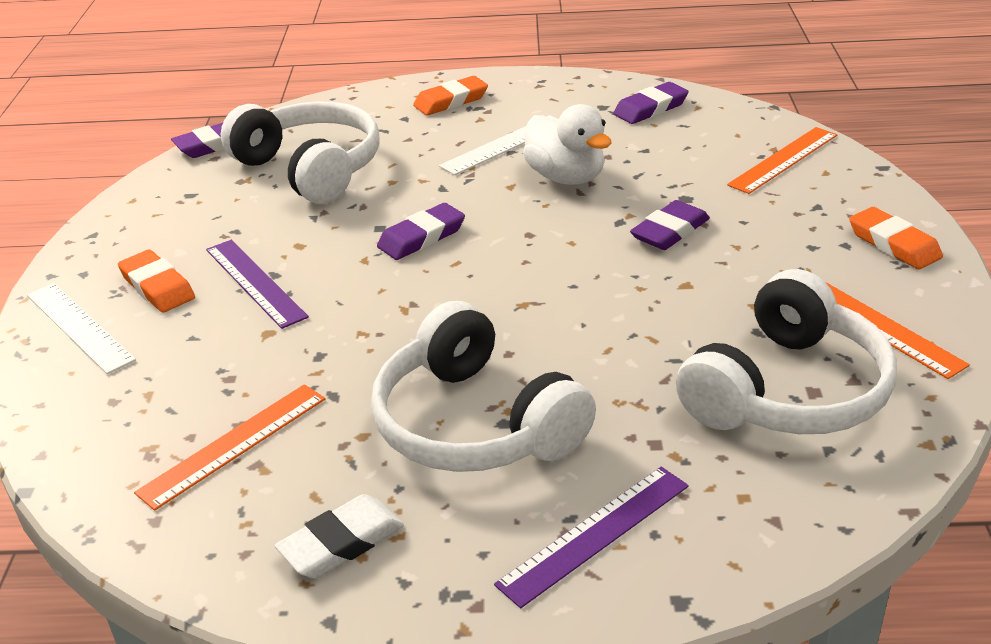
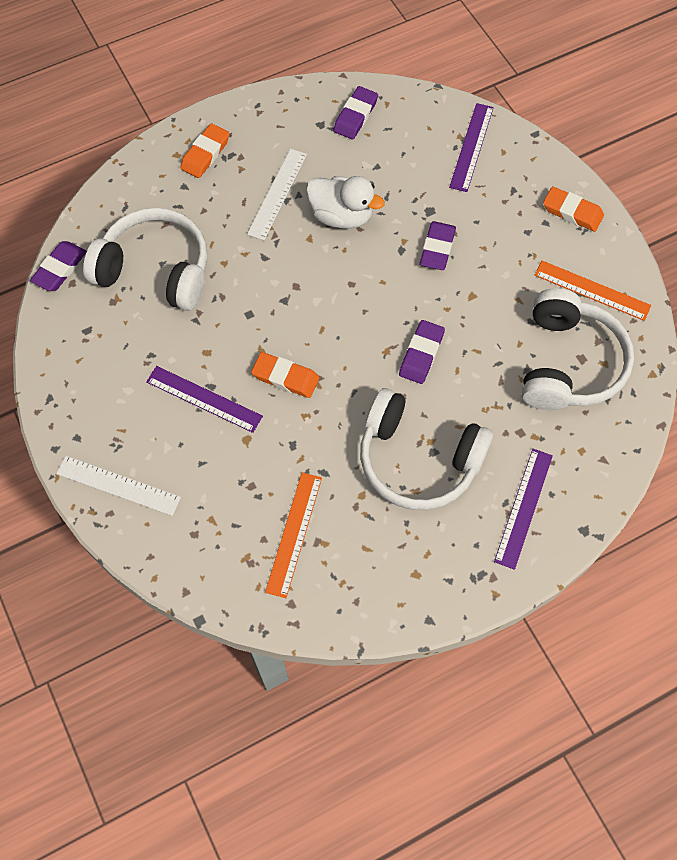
camera: 30 degrees left, 30 degrees up
orange eraser [118,250,195,312] -> orange eraser moved to [251,352,319,398]
white eraser [275,494,404,578] -> none
purple eraser [377,203,465,260] -> purple eraser moved to [399,320,445,384]
orange ruler [727,127,837,194] -> purple ruler [449,103,494,192]

